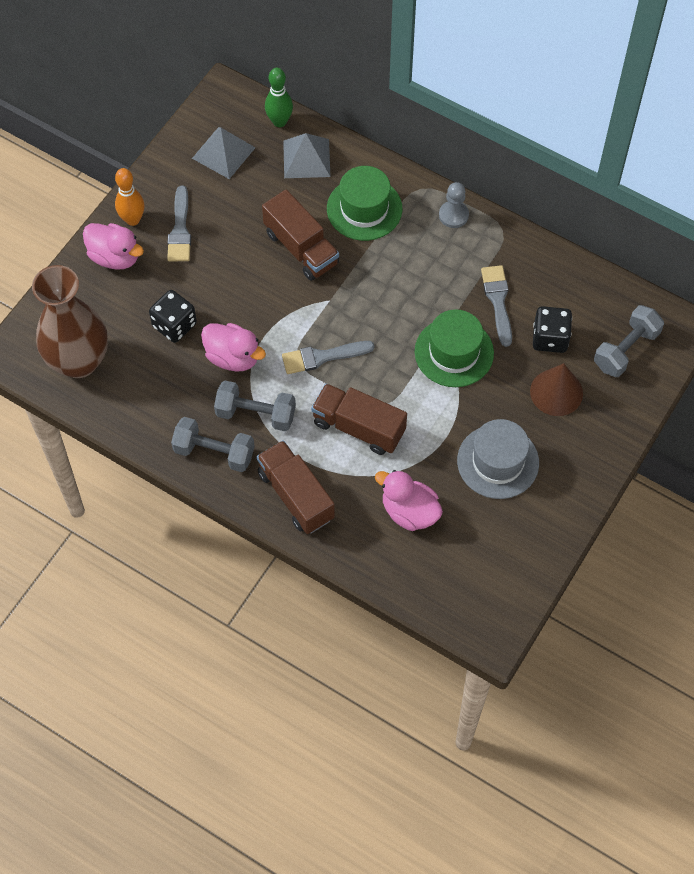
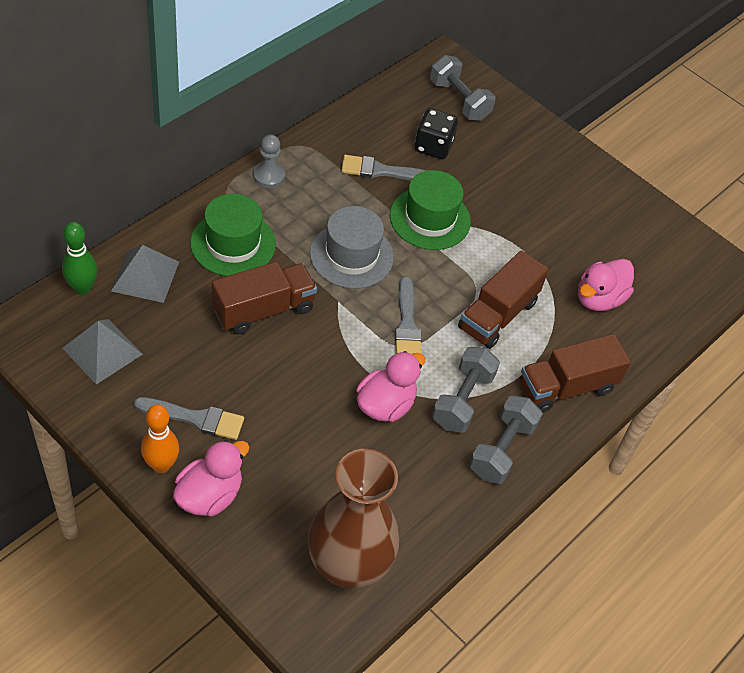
camera: 85 degrees left, 10 degrees down
black dice [149,290,197,343] -> none
grey hat [457,419,539,499] -> grey hat moved to [310,206,394,289]
brown cone [530,363,583,416] -> none

